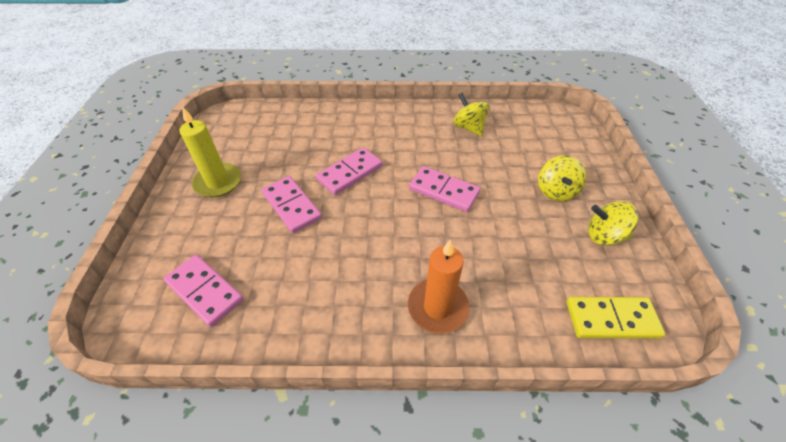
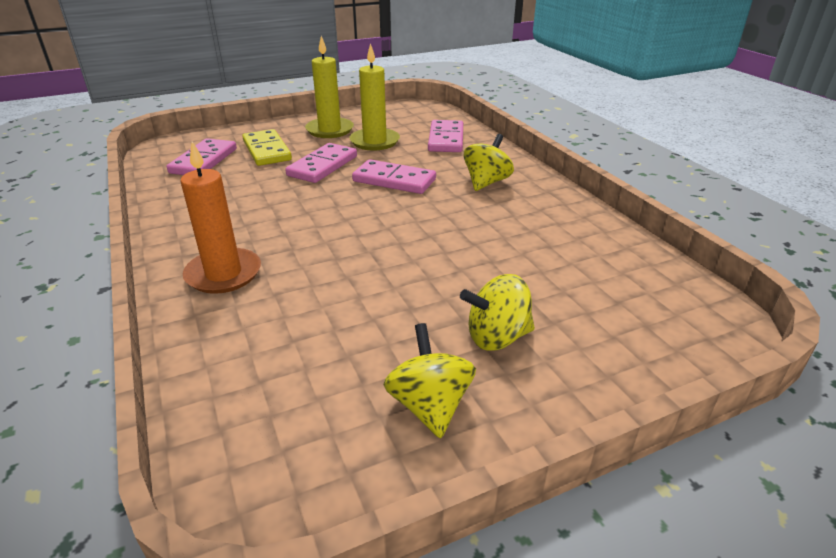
camera: 65 degrees right, 15 degrees down
pink domino [409,166,480,212] -> pink domino moved to [428,120,463,152]
yellow spinning top [453,92,489,136] -> yellow spinning top moved to [463,134,514,191]
yellow domino [566,297,665,339] -> yellow domino moved to [242,129,292,166]
none -> yellow candle [349,43,400,151]

